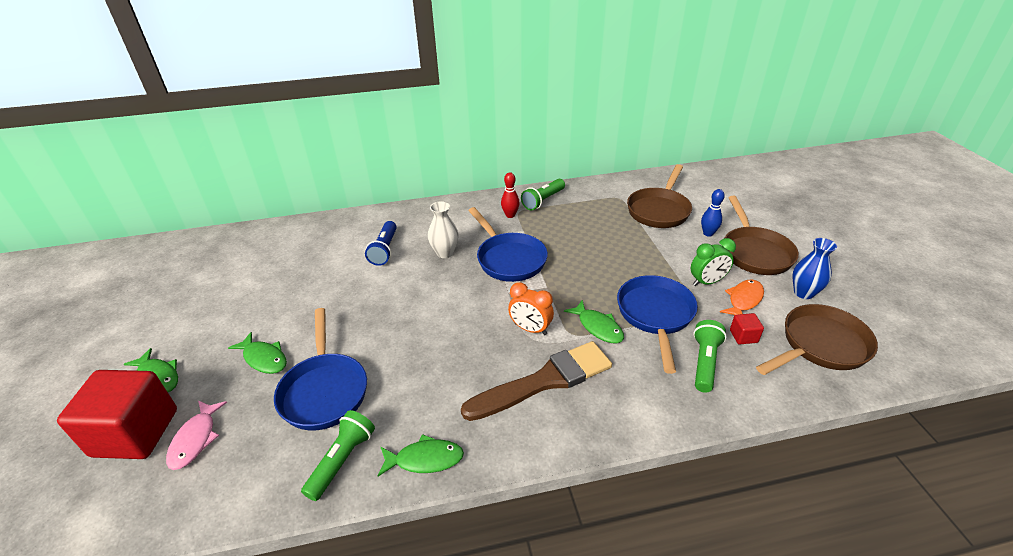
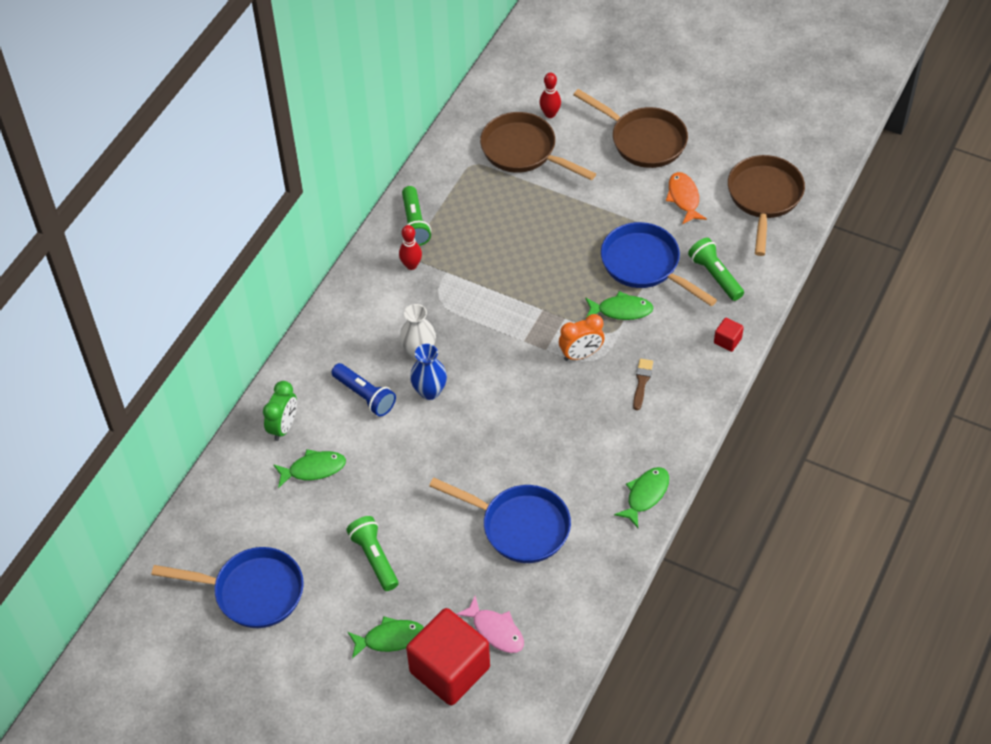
camera: 50 degrees left, 15 degrees up
green fish [228,332,287,374] -> green fish moved to [273,449,346,488]
green flashlight [301,410,375,501] -> green flashlight moved to [346,516,399,591]
brown brush [461,341,612,421] -> brown brush [633,359,653,410], size x0.41
blue pan [468,207,548,282] -> blue pan moved to [151,547,304,628]
brown pan [627,164,692,228] -> brown pan turned 150 degrees clockwise [480,112,596,180]
green clock [691,238,736,286] -> green clock moved to [263,381,297,441]
blue bowling pin [701,189,725,237] -> none
red cube [730,313,764,344] -> red cube moved to [714,318,744,352]
blue vase [792,238,837,299] -> blue vase moved to [410,344,447,400]
none -> red bowling pin [539,72,561,118]

